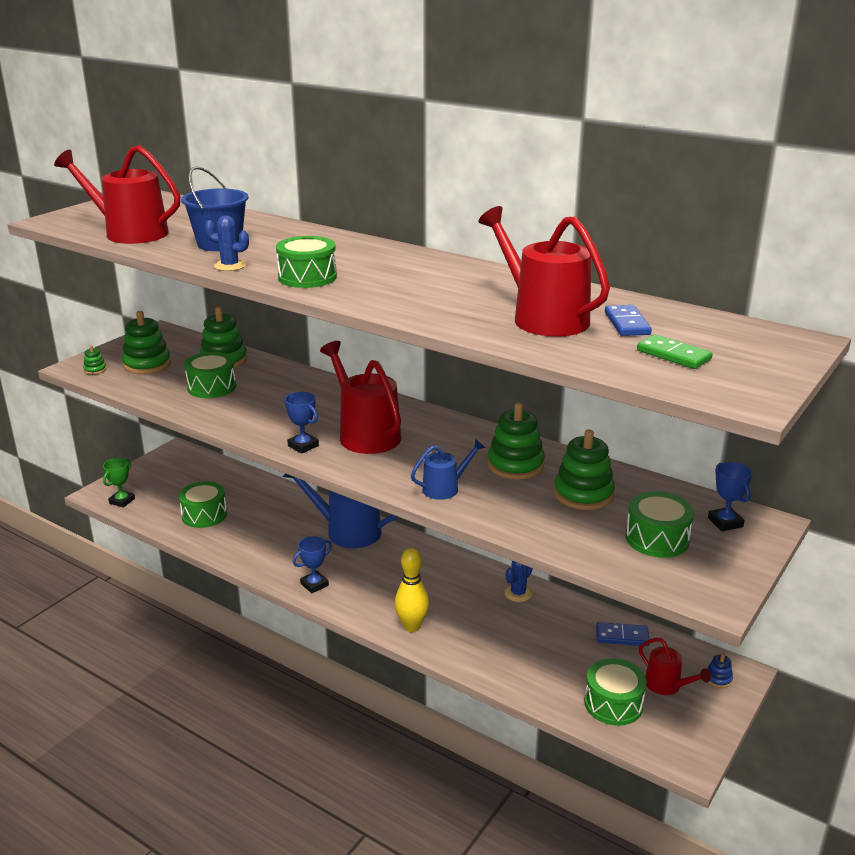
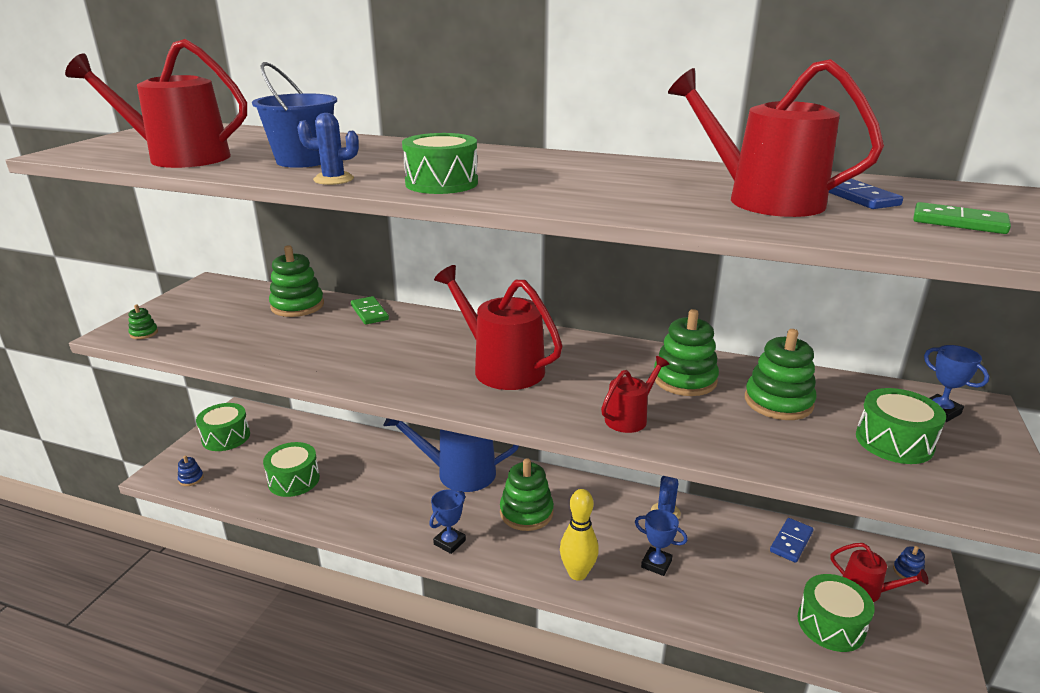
camera: 15 degrees left, 0 degrees up
green trophy [103,458,135,508] -> blue stacking toy [178,456,204,486]
green stacking toy [122,311,171,374] -> green stacking toy moved to [500,458,554,531]
green drum [184,352,236,398] -> green drum moved to [196,403,250,451]
blue trophy [284,392,319,454] -> blue trophy moved to [635,509,688,576]
blue watering can [411,439,485,500] -> red watering can [601,356,669,433]
blue domino [596,622,649,646] -> blue domino turned 45 degrees counterclockwise [770,518,814,563]
none -> green domino [351,296,389,325]

